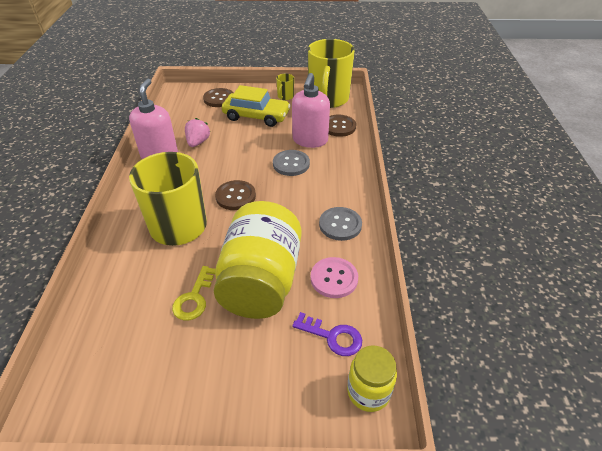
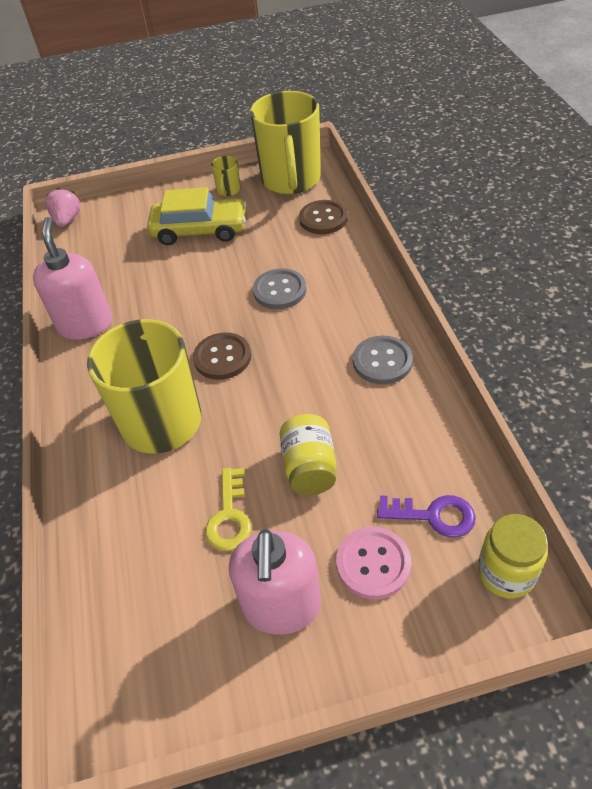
camera: 10 degrees left, 5 degrees up
pink strawberry [185,118,210,147] -> pink strawberry moved to [45,188,80,227]
brown button [203,88,233,107] -> none
yellow jar [214,201,301,319] -> yellow jar [279,414,337,495], size x0.51
pink soap dispenser [292,73,330,148] -> pink soap dispenser moved to [229,529,321,635]
pink button [311,257,358,298] -> pink button moved to [336,527,411,599]

